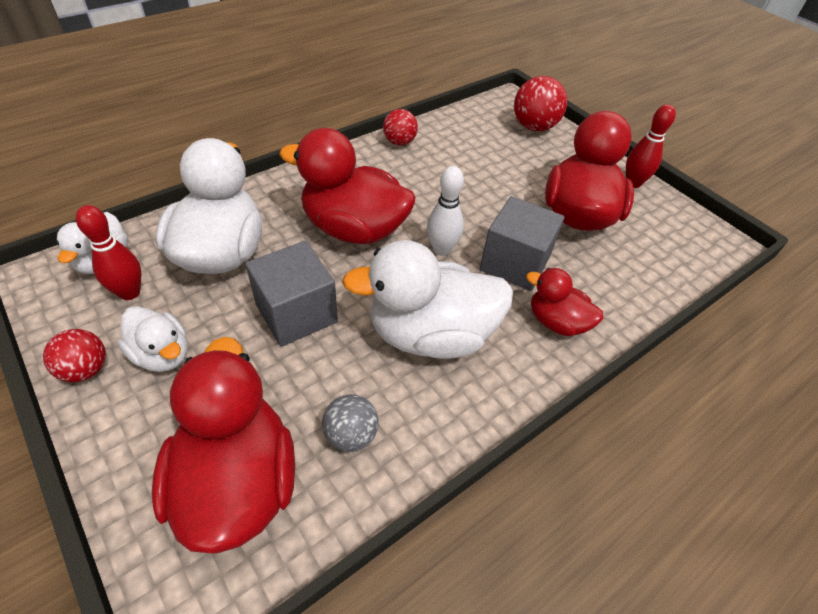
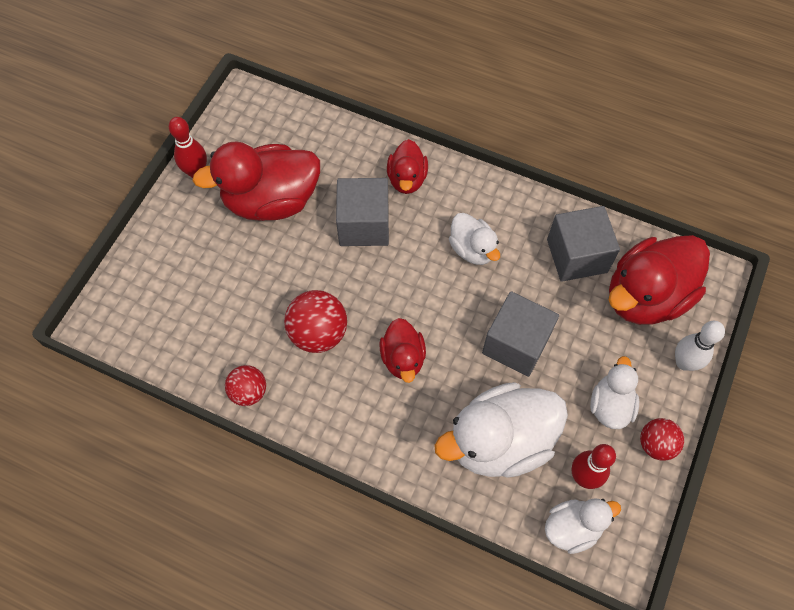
camera: 115 degrees left, 15 degrees up
red duck [279,128,416,244] -> red duck [379,318,426,383], size x0.54
grey ball [322,394,378,452] -> grey cube [547,206,620,282]
white duck [342,240,513,359] -> white duck [449,213,500,265], size x0.54
white bowling pin [427,166,464,256] -> white bowling pin moved to [675,321,725,371]
red ball [514,76,567,131] -> red ball moved to [284,290,347,353]

